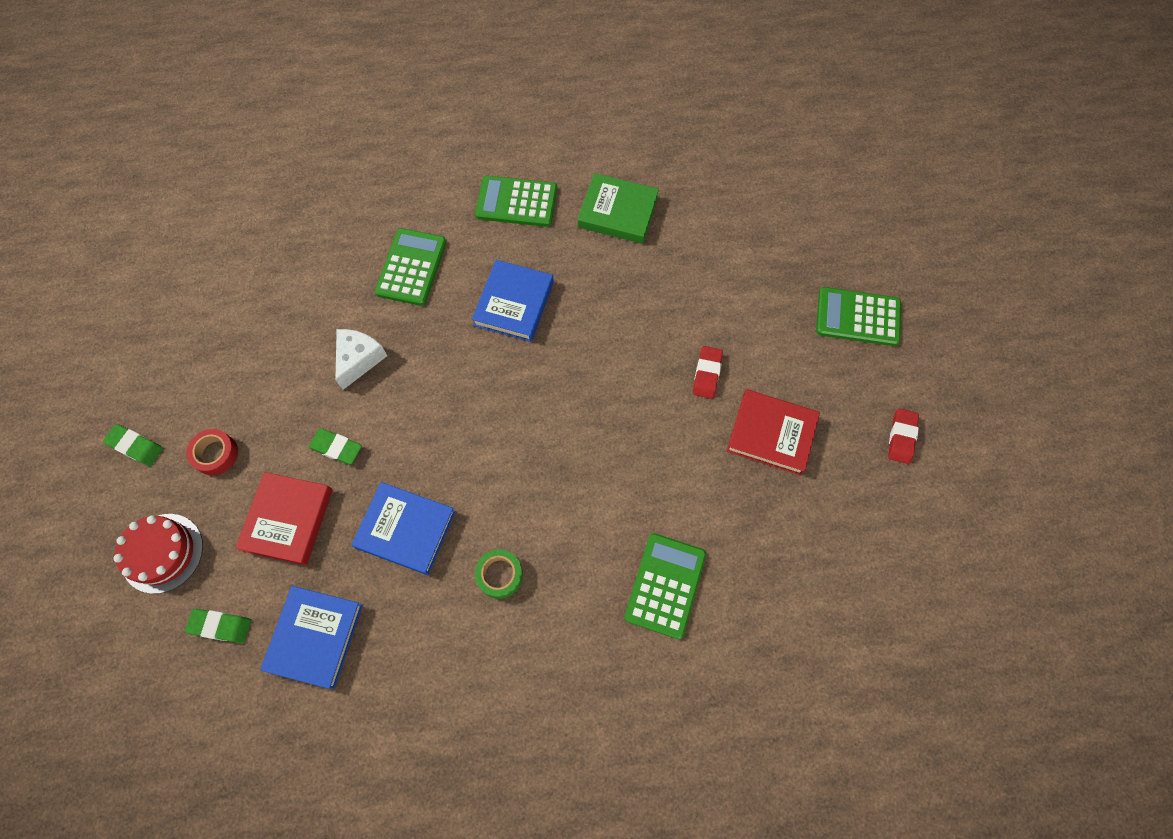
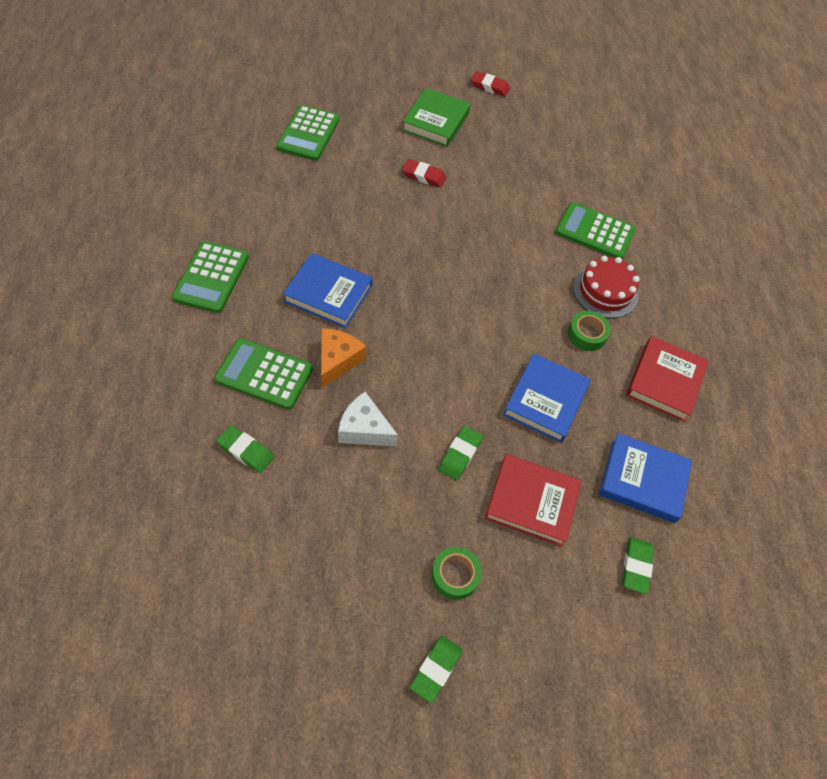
camera: 90 degrees left, 10 degrees down
red cake [113,514,203,594] -> red cake moved to [573,256,640,318]
red tape [186,429,238,475] -> green tape [431,547,482,600]
green book [578,173,659,244] -> green book moved to [402,88,471,147]
red book [727,389,820,475] -> red book moved to [626,336,709,422]
green calculator [816,287,901,346] -> green calculator moved to [276,105,340,161]
none -> green eraser [217,425,274,473]
none -> orange cheese [321,328,366,388]

